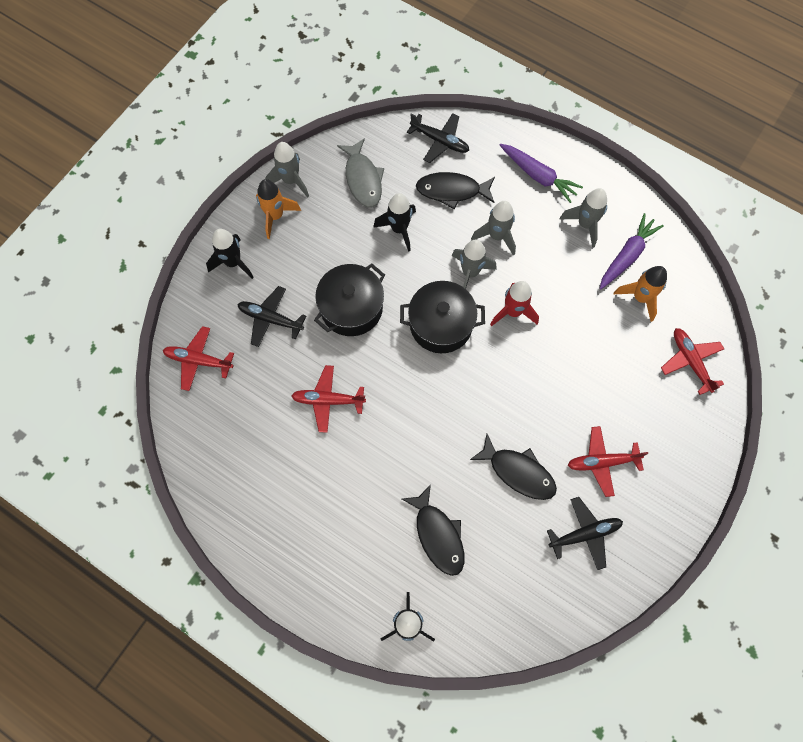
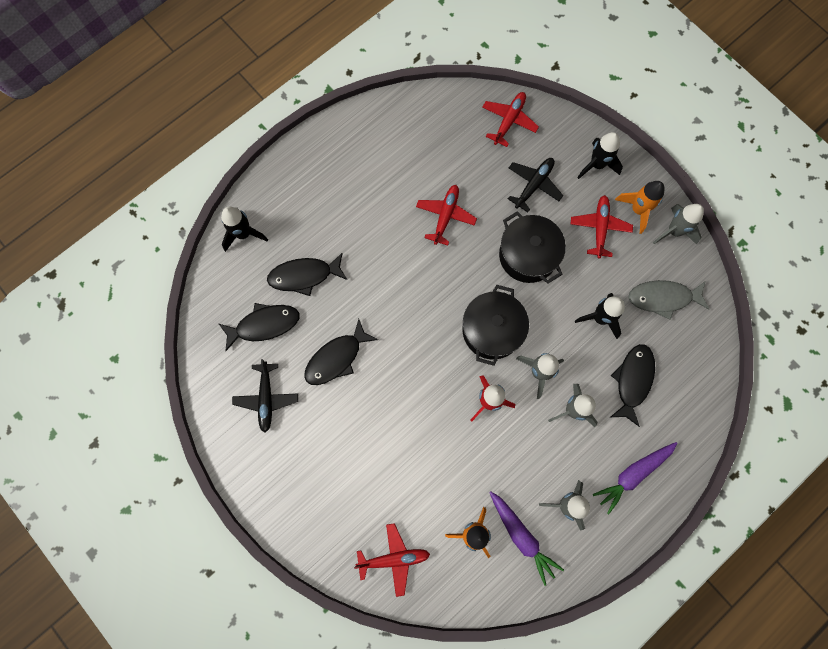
camera: 105 degrees right, 5 degrees up
black plane [407,113,469,163] -> none
red plane [568,426,648,497] -> red plane moved to [571,195,633,258]
none -> black fish [219,303,300,351]

